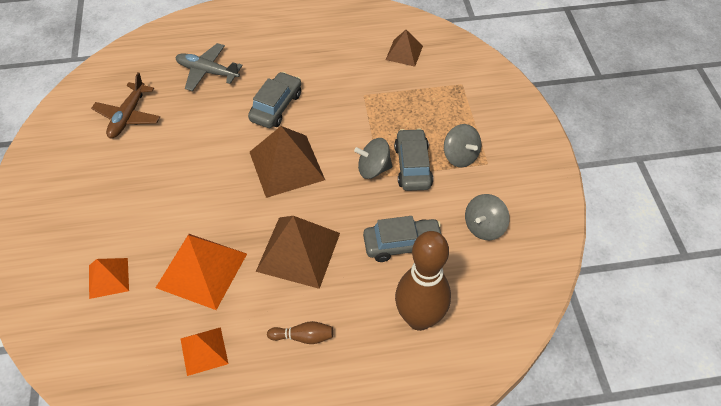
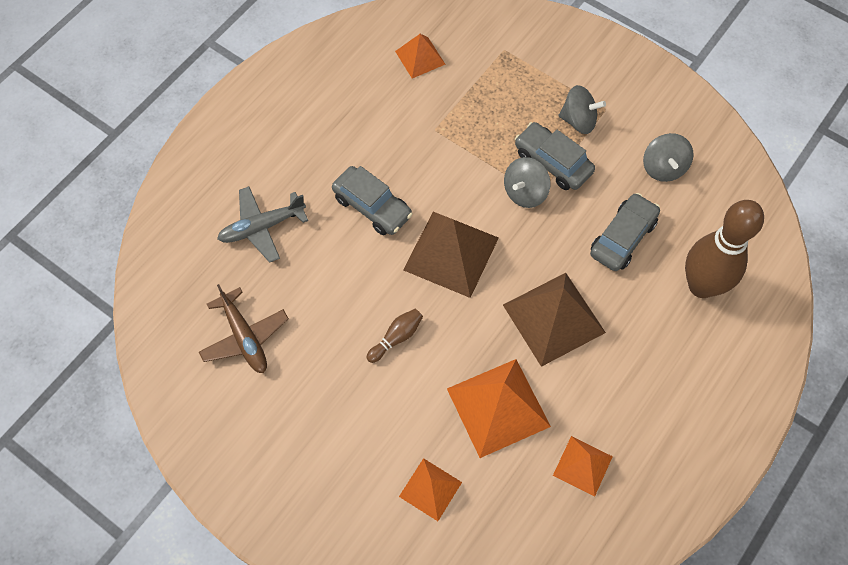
camera: 45 degrees left, 10 degrees up
grey car [248,72,301,128] -> grey car turned 150 degrees clockwise [332,166,413,235]
brown bowling pin [267,321,333,344] -> brown bowling pin moved to [367,309,423,363]
brown pyramid [386,30,423,67] -> orange pyramid [395,34,445,78]

